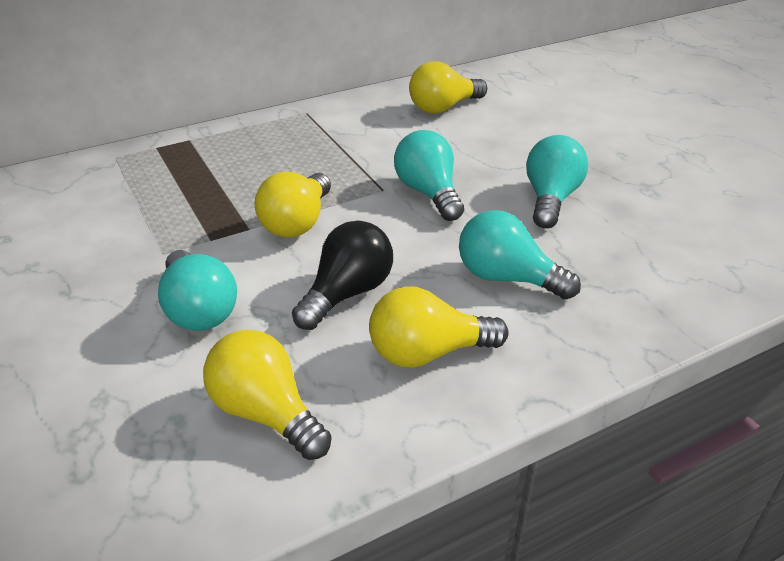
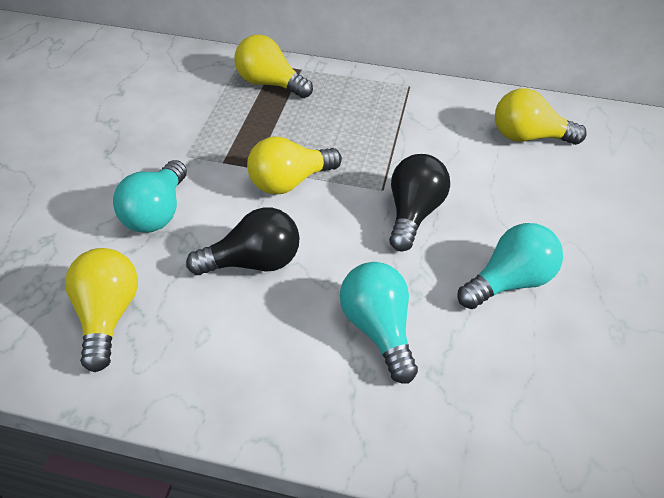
camera: 40 degrees right, 10 degrees up
yellow light bulb [369,286,509,368] -> yellow light bulb moved to [234,34,313,98]
turquoise light bulb [394,130,464,221] -> black light bulb [389,154,450,251]

